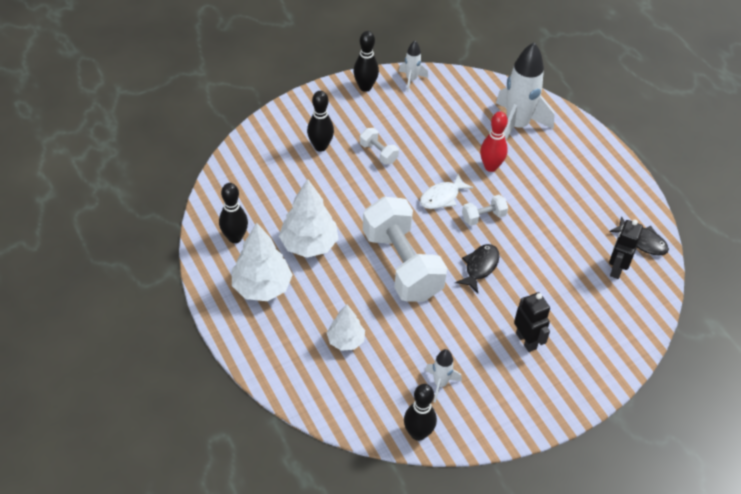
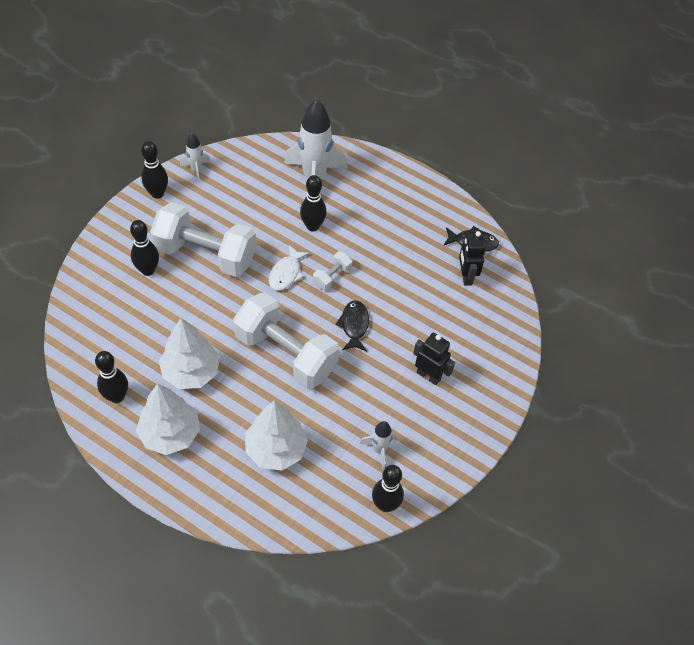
camera: 30 degrees left, 5 degrees up
white tree [327,304,365,351] -> white tree [245,401,308,471], size x1.63
white dumbbell [360,128,399,165] -> white dumbbell [150,202,256,277], size x2.34
red bowling pin [480,111,508,172] -> black bowling pin [300,175,326,231]

